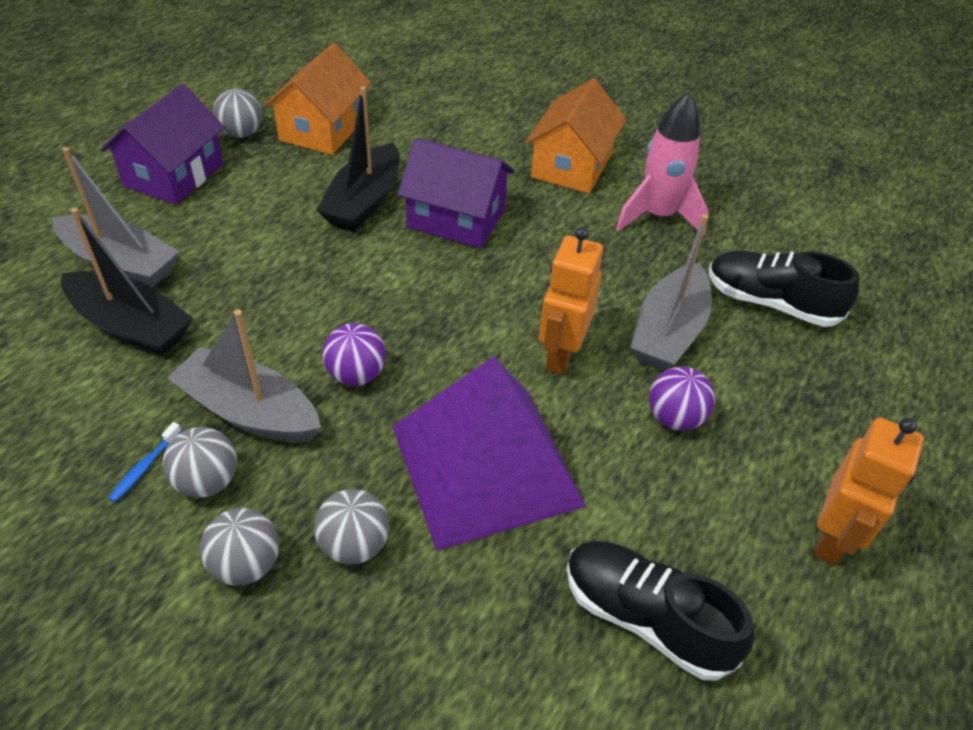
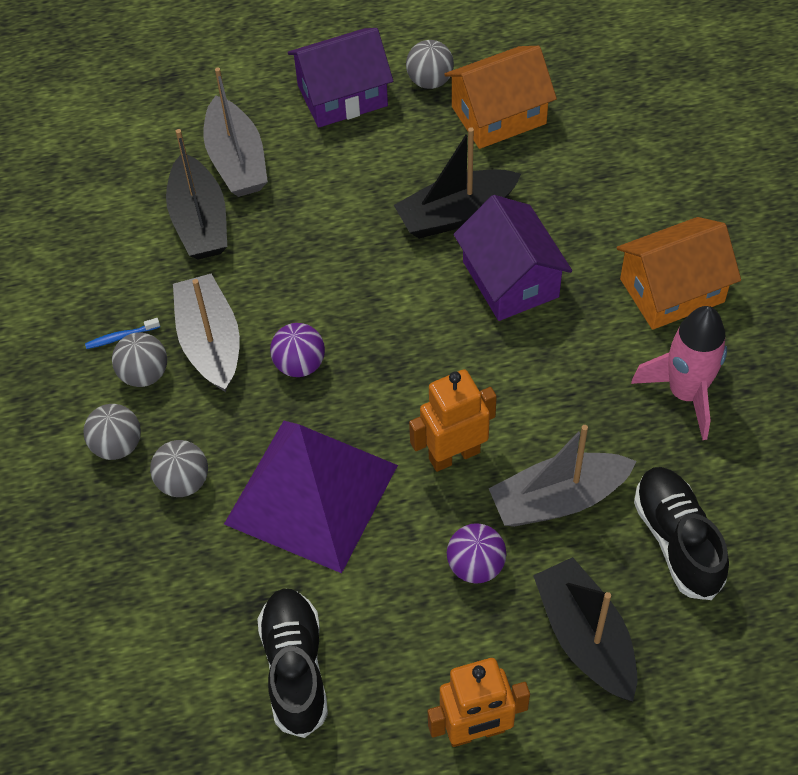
camera: 50 degrees right, 10 degrees up
none -> black boat [533,557,637,702]

